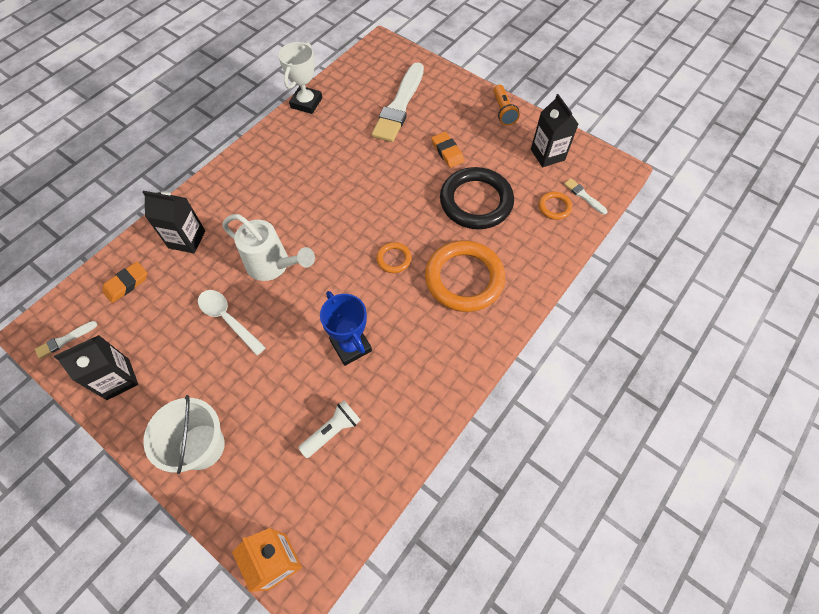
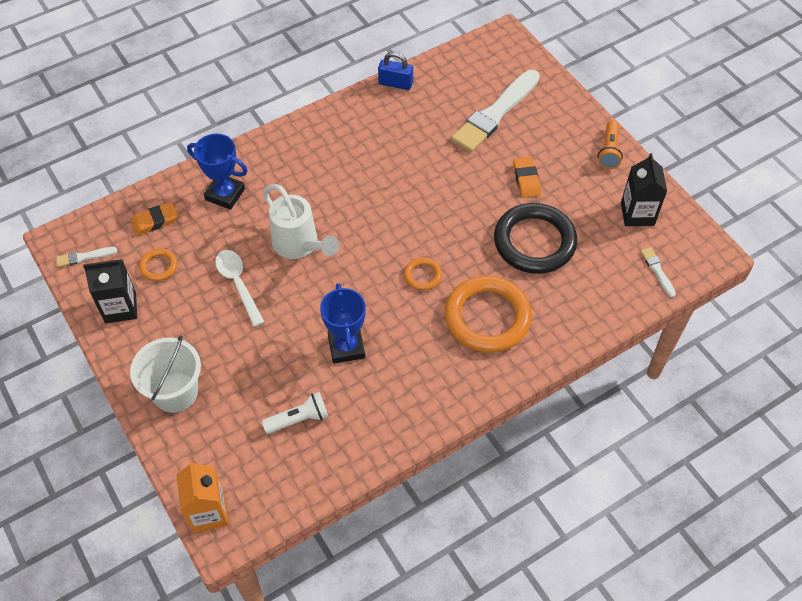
camera: 20 degrees right, 5 degrees down
black carton [142,191,205,253] -> blue trophy [187,134,248,210]
white trophy [278,42,322,114] -> blue padlock [378,52,413,90]
orange ring [539,192,572,220] -> orange ring moved to [139,248,177,281]

